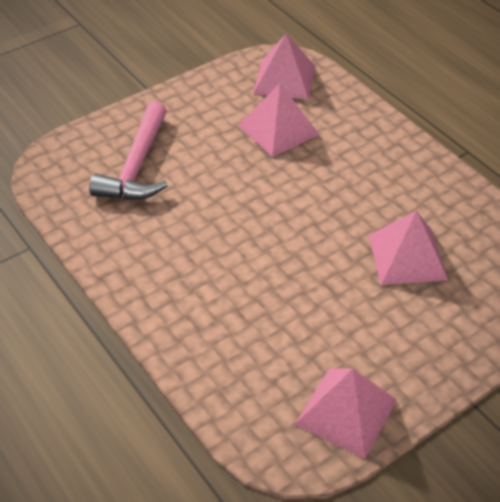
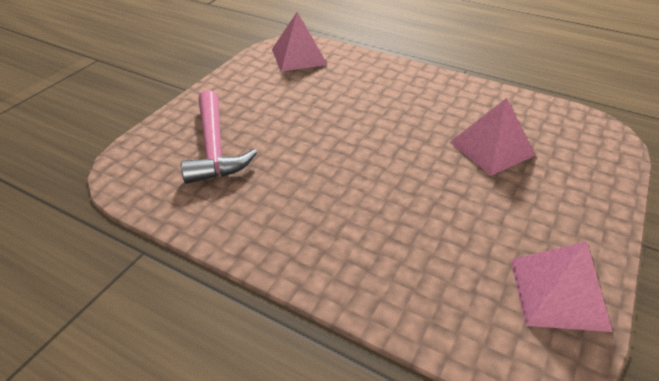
camera: 25 degrees left, 5 degrees down
pink pyramid [238,84,320,157] -> none

